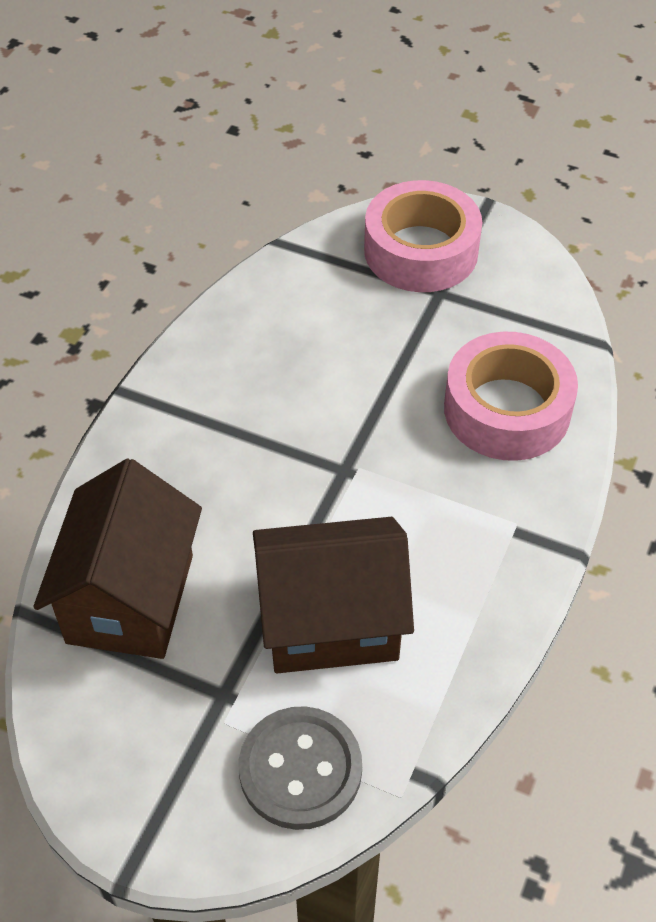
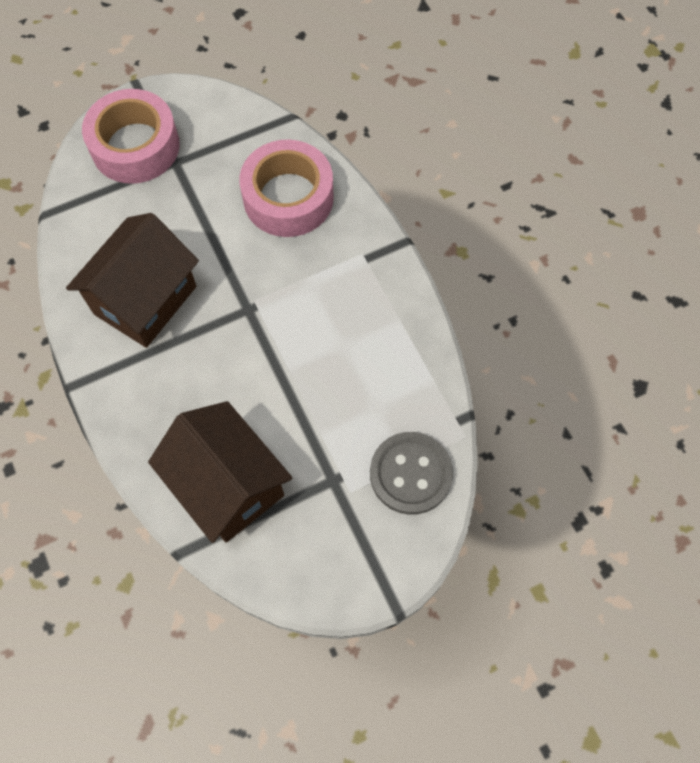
camera: 50 degrees left, 15 degrees up
brown house [253,517,414,673] -> brown house moved to [66,213,199,348]

